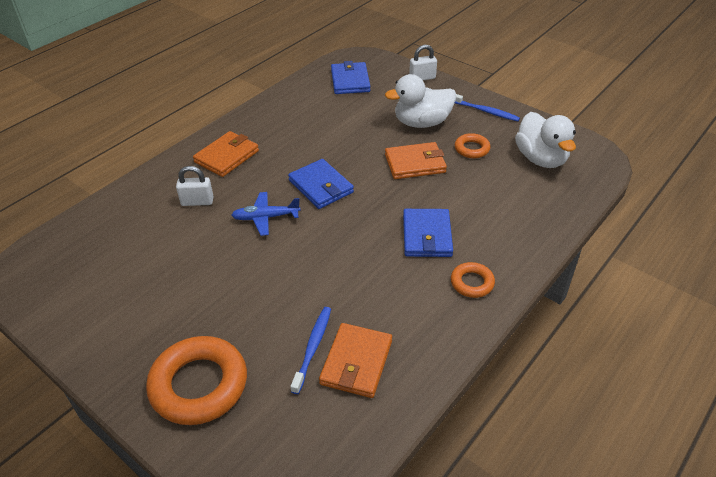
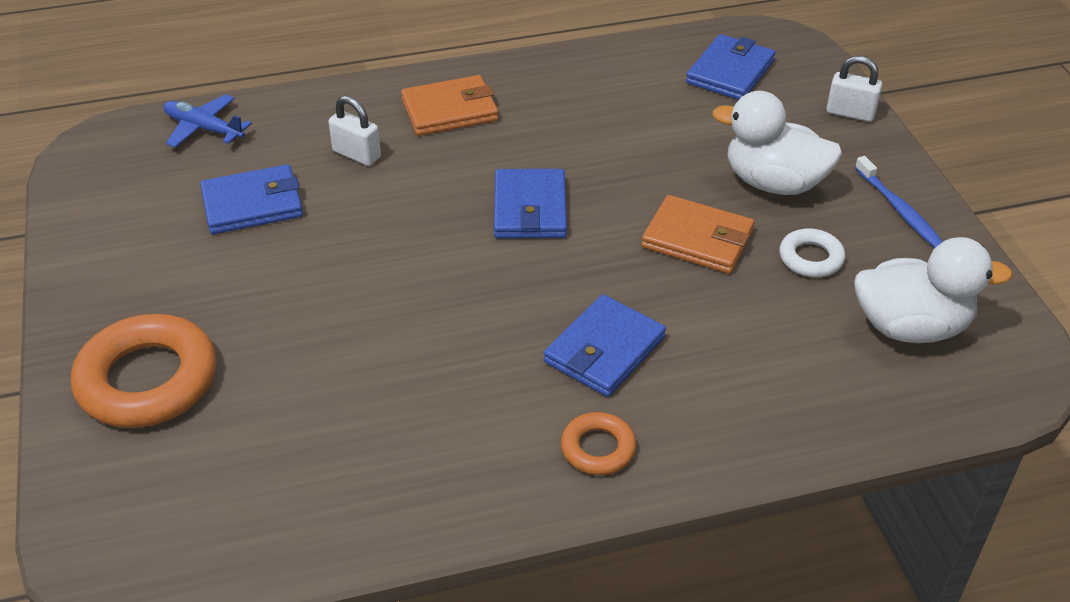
camera: 35 degrees right, 0 degrees up
blue plane [231,192,301,236] -> blue plane moved to [163,94,252,148]
blue toothbrush [290,307,331,394] -> none
orange wallet [319,323,392,398] -> none
orange ring [455,133,490,158] -> white ring [779,228,845,277]
white duck [515,112,576,168] -> white duck turned 105 degrees counterclockwise [854,237,1013,343]
none -> blue wallet [200,164,303,234]

